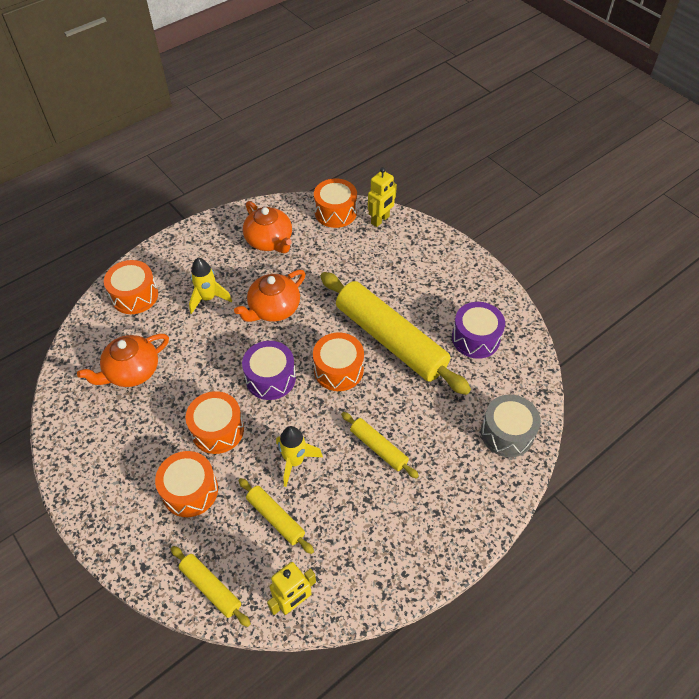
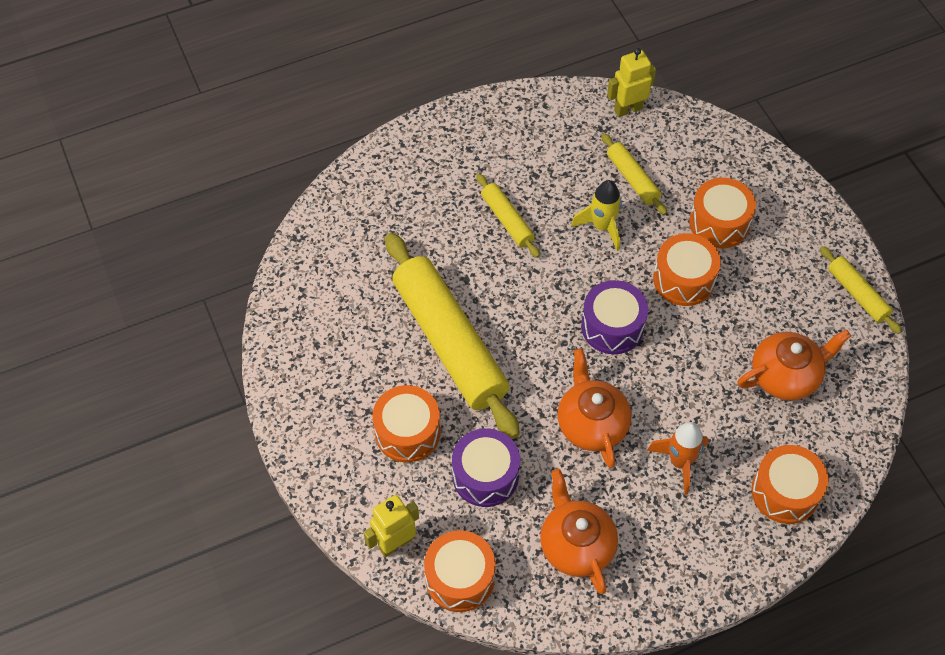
camera: 165 degrees left, 5 degrees up
yellow rolling pin [171,546,251,627] -> yellow rolling pin moved to [820,246,902,334]
yellow rocket [189,258,232,314] -> orange rocket [647,422,708,495]
orange teapot [234,270,306,322] -> orange teapot turned 75 degrees counterclockwise [558,348,631,468]
orange drum [313,332,364,391] -> orange drum moved to [372,385,440,462]
purple drum [452,302,505,359] -> purple drum moved to [452,428,520,507]
grey drum [481,395,541,457] -> none

